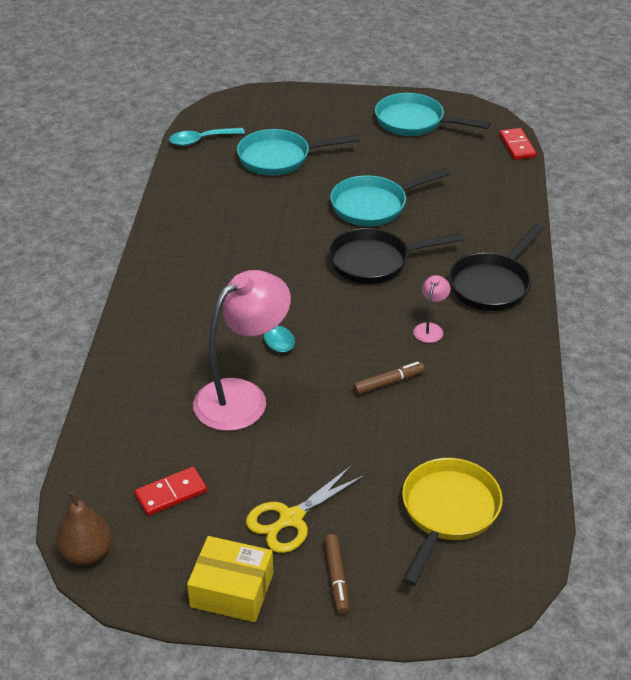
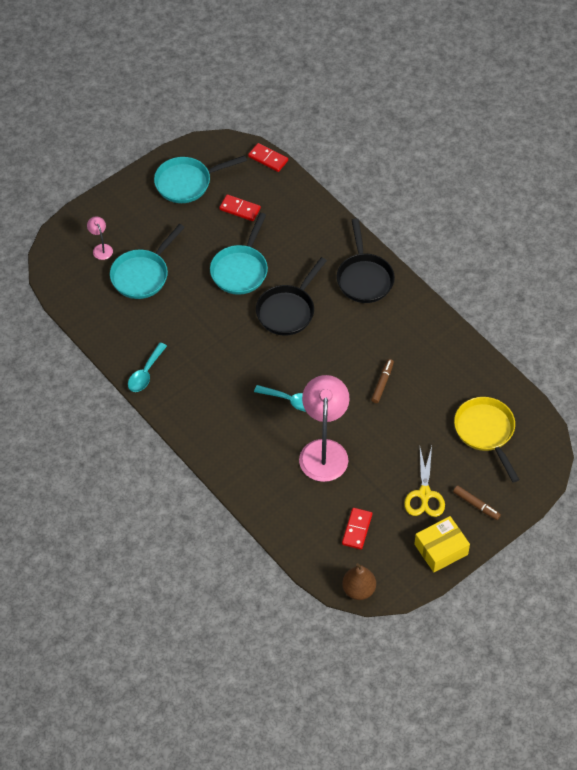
camera: 45 degrees left, 15 degrees up
turquoise spoon [169,128,245,146] -> turquoise spoon moved to [128,343,167,392]
pink lamp [413,275,450,343] -> pink lamp moved to [87,216,113,260]
none -> red domino [219,194,261,221]

